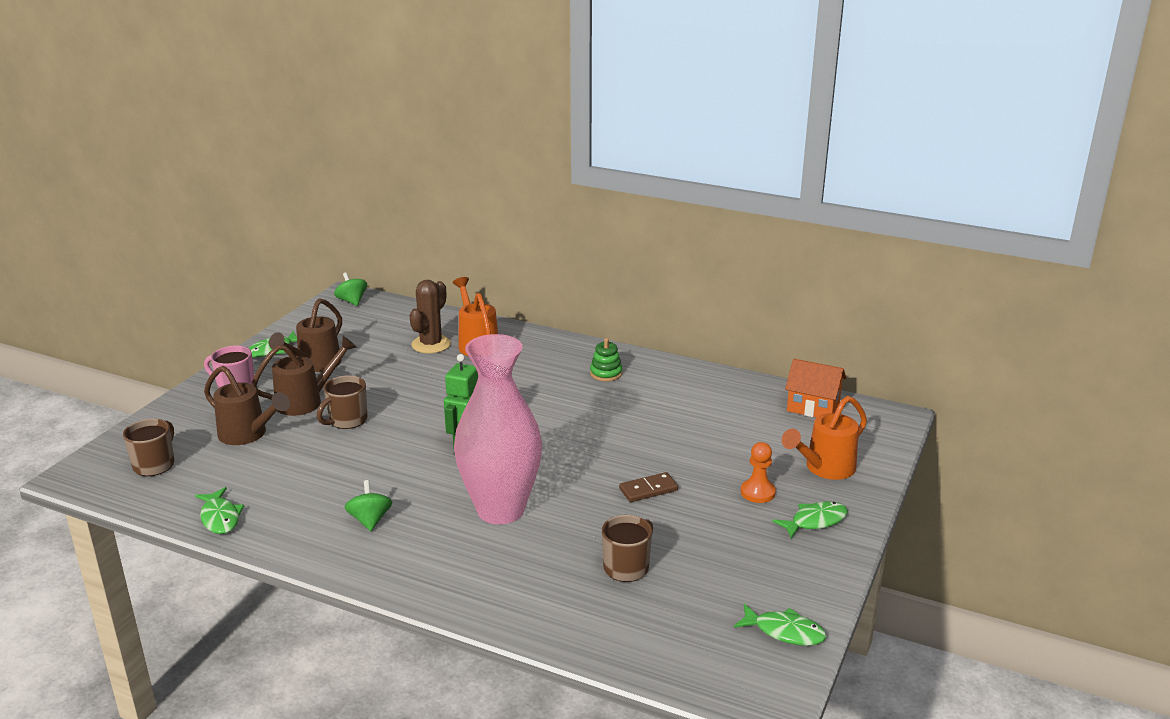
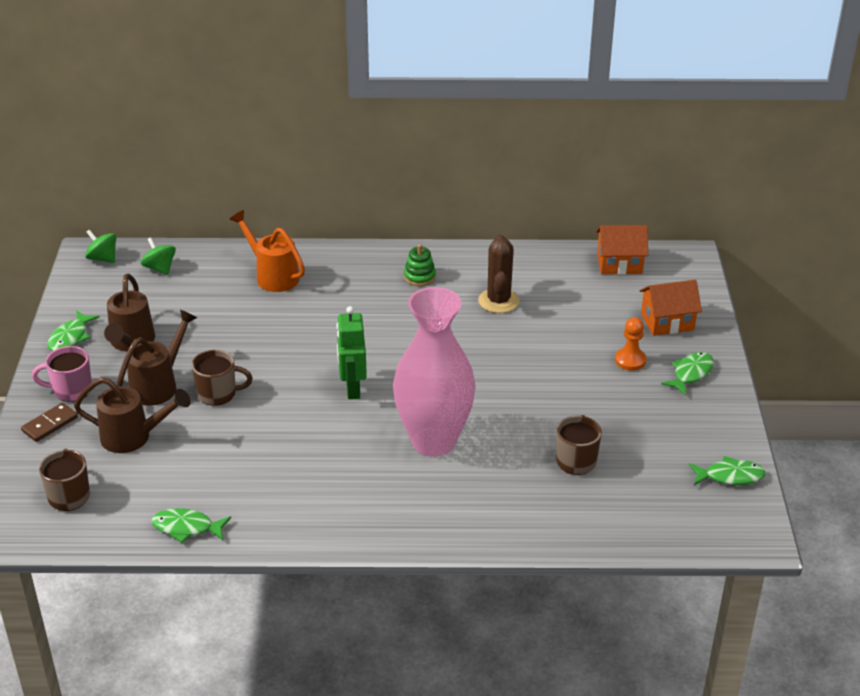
camera: 25 degrees left, 10 degrees up
green fish [195,487,244,534] -> green fish turned 150 degrees clockwise [152,508,231,543]
brown mug [317,375,367,429] -> brown mug turned 105 degrees counterclockwise [192,350,253,406]
green spinning top [345,480,392,531] -> green spinning top moved to [141,238,176,275]
brown cactus [409,280,451,354] -> brown cactus moved to [478,234,520,313]
brown domino [619,472,678,502] -> brown domino moved to [21,403,78,442]
orange watering can [782,396,867,480] -> orange house [639,280,702,336]

